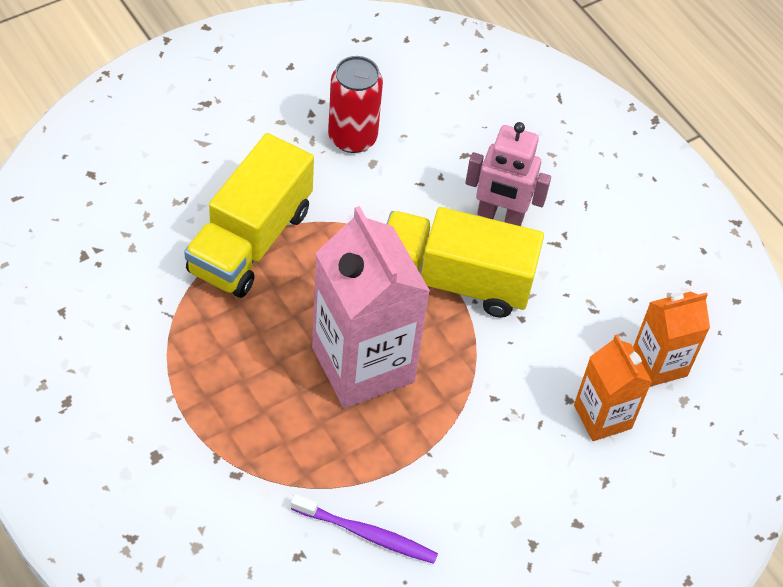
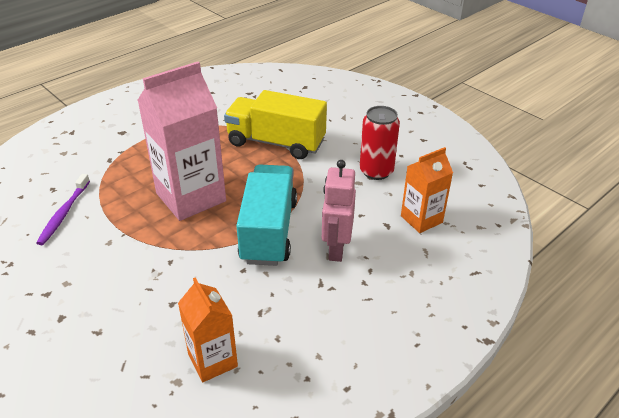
camera: 85 degrees right, 15 degrees down
yellow truck [387,207,544,318] -> turquoise truck [236,165,297,266]
orange carton [574,334,652,441] -> orange carton moved to [401,147,453,233]

